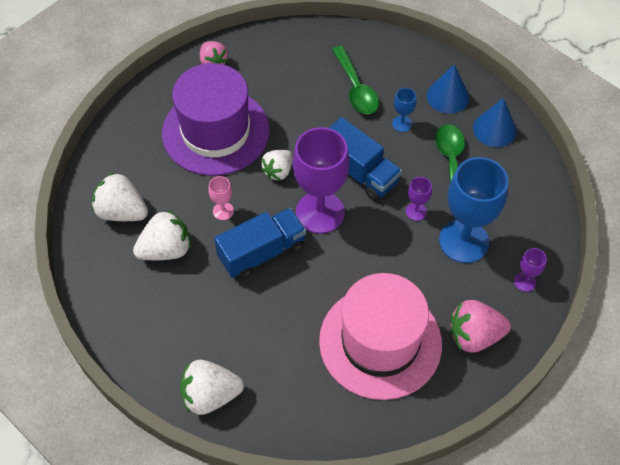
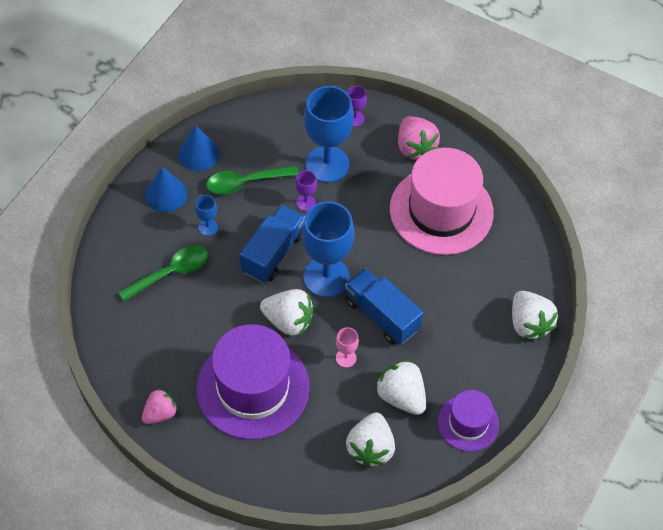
camera: 105 degrees left, 0 degrees up
white strawberry [261,150,292,180] -> white strawberry [260,289,314,336], size x1.51
purple goblet [293,127,350,234] -> blue goblet [302,201,354,298]
none -> purple hat [438,390,499,452]

